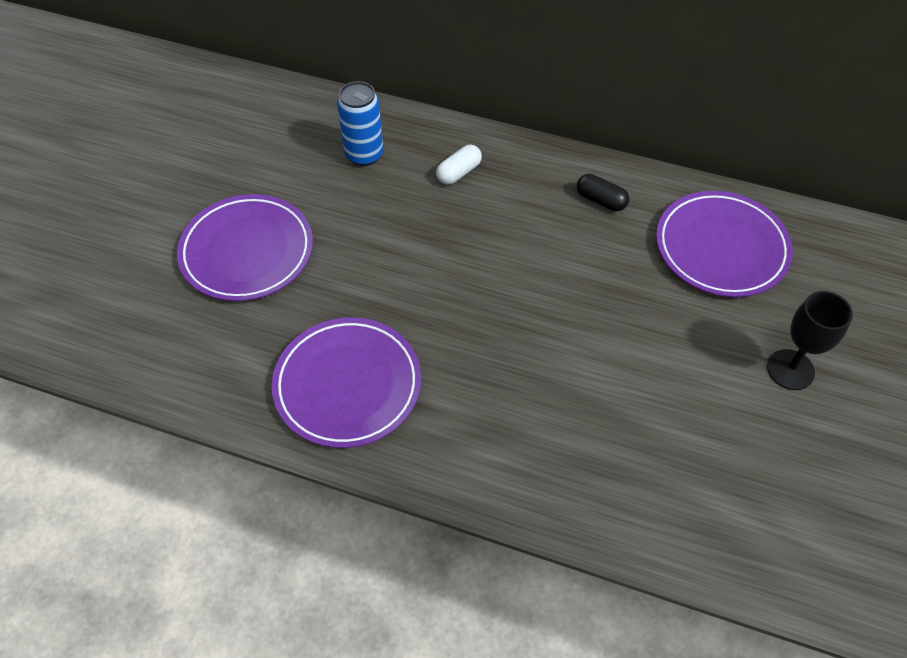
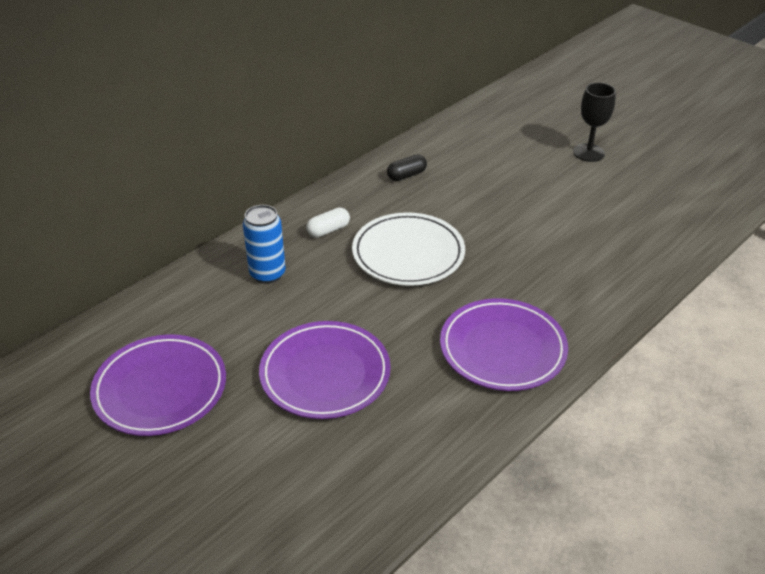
camera: 65 degrees left, 15 degrees down
white capsule [436,145,482,185] -> white capsule turned 75 degrees clockwise [307,207,350,237]
purple plate [656,191,793,297] -> purple plate moved to [90,334,226,436]
none -> white plate [352,212,465,286]

